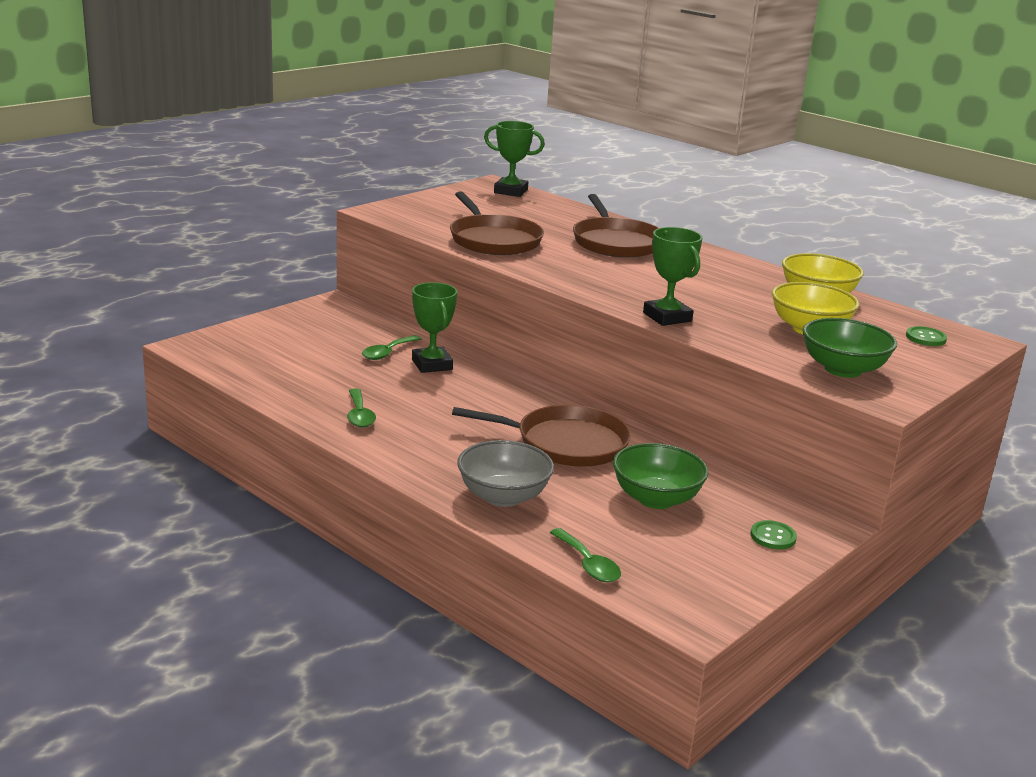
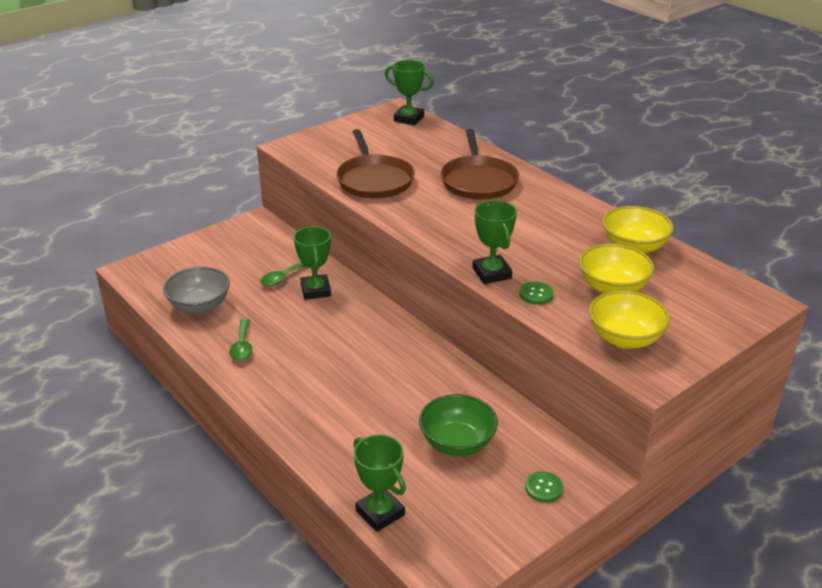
camera: 10 degrees right, 10 degrees up
brown pan [452,405,631,466] -> none
grey bowl [457,440,554,507] -> grey bowl moved to [163,267,230,314]
green spoon [550,528,621,582] -> green trophy [354,434,406,532]
green bowl [803,318,897,378] -> yellow bowl [589,290,670,349]
green button [906,326,947,346] -> green button moved to [519,282,554,305]

